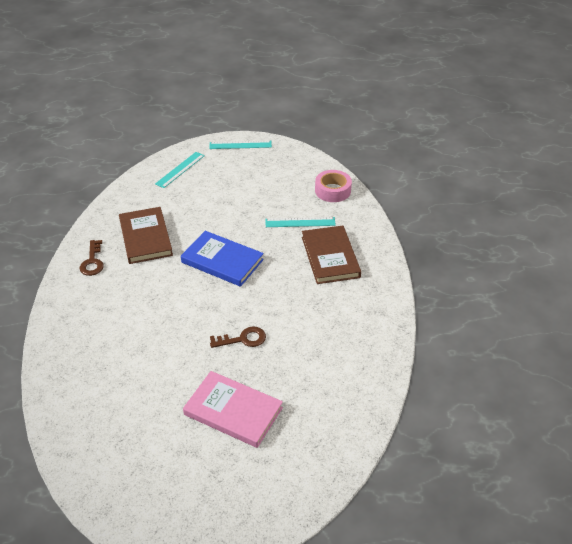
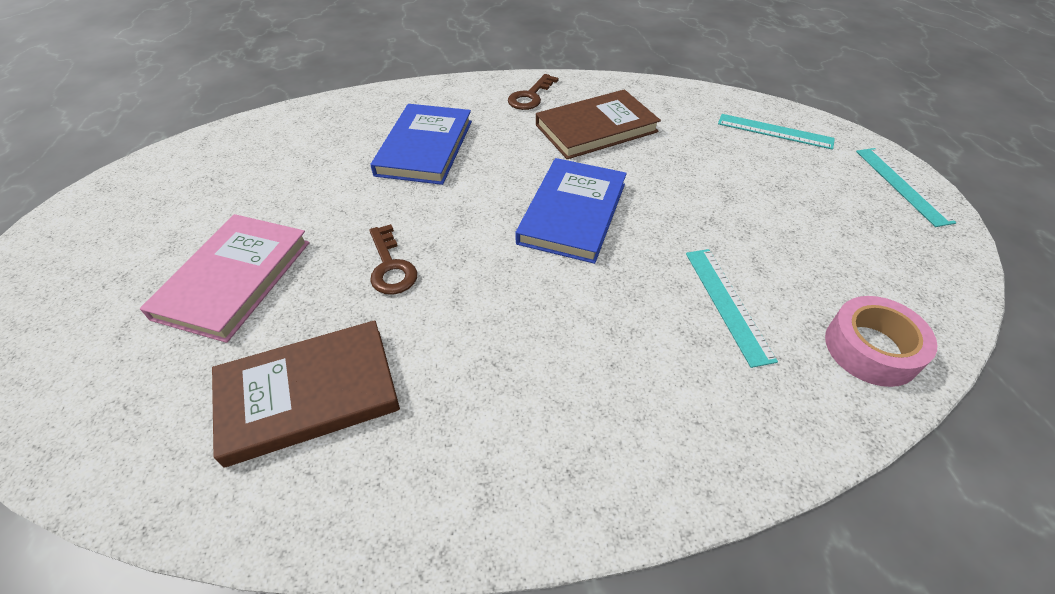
camera: 80 degrees right, 5 degrees up
brown key [80,240,104,276] -> brown key turned 45 degrees counterclockwise [508,74,559,110]
brown book [302,225,361,284] -> brown book moved to [212,320,400,467]
none -> blue book [371,104,472,185]

